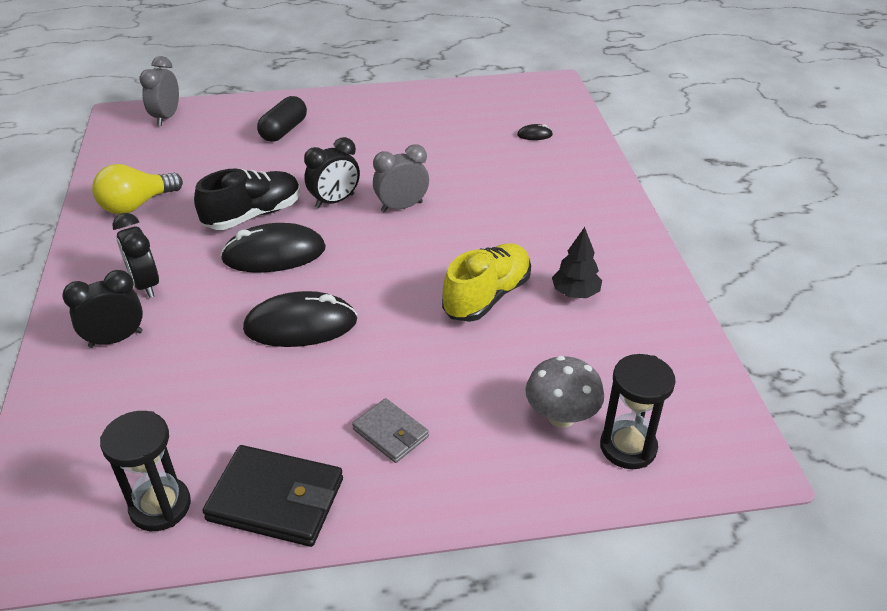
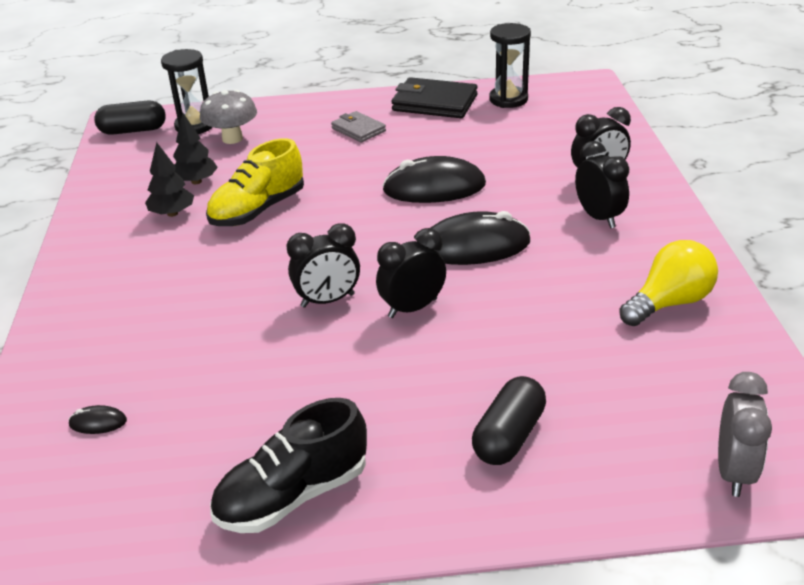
camera: 175 degrees left, 5 degrees down
black shoe [194,168,300,230] -> black shoe moved to [210,398,367,533]
grey clock [373,144,429,212] -> black clock [286,223,360,308]
none -> black capsule [94,101,166,135]
none -> black tree [173,113,218,184]

